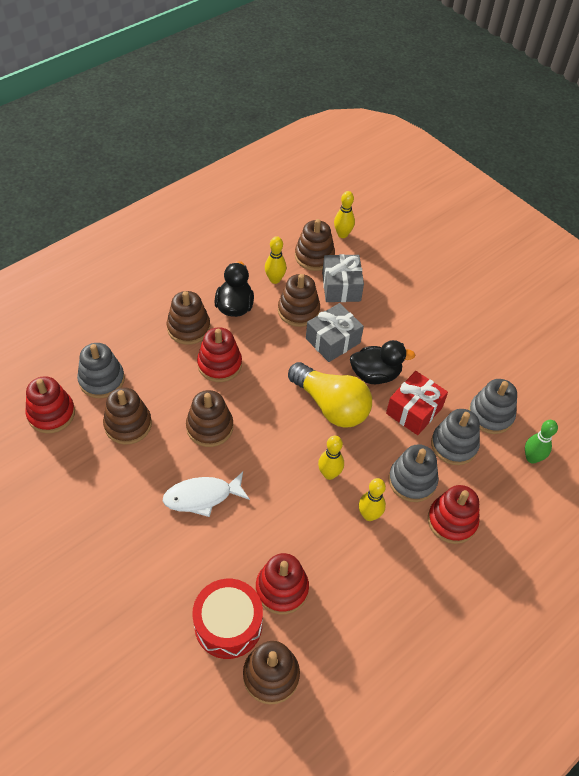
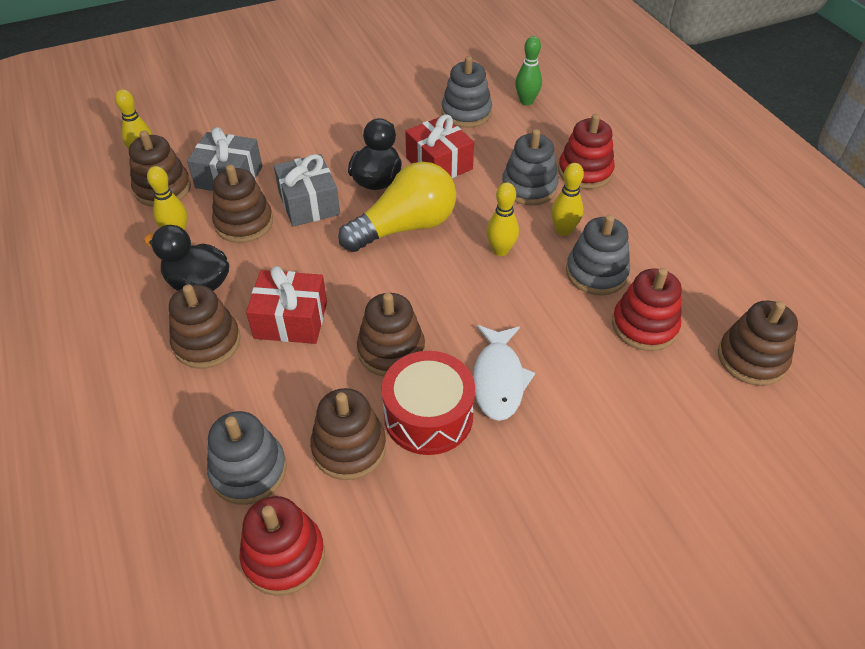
camera: 70 degrees left, 5 degrees down
red drum [192,579,263,659] -> red drum moved to [382,351,475,455]
red stacking toy [197,327,242,382] -> red gift [246,266,327,344]
grey stacking toy [431,409,480,465] -> grey stacking toy moved to [566,214,630,295]

